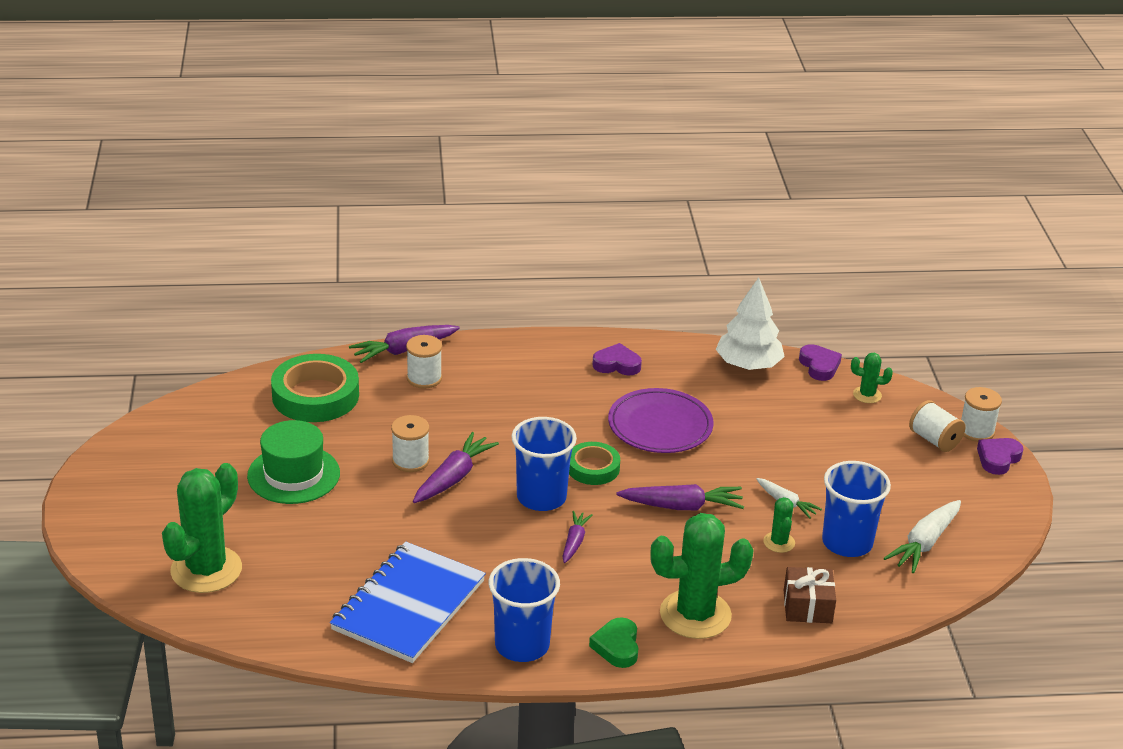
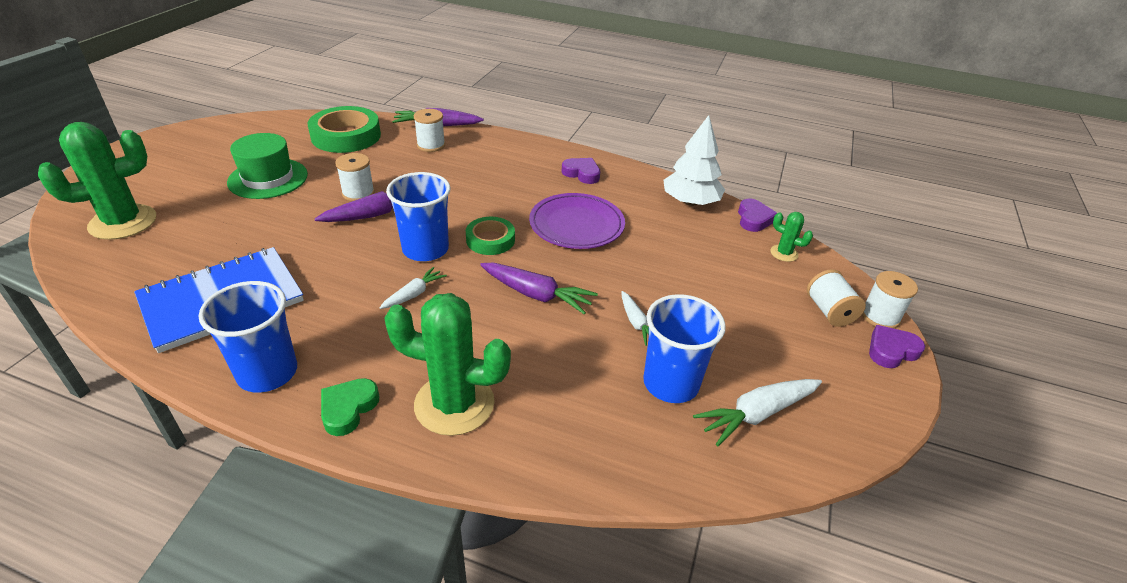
camera: 25 degrees right, 5 degrees up
purple carrot [562,511,593,563] -> white carrot [379,267,447,309]
green cactus [763,497,795,553] -> none
brown gift [784,567,836,623] -> none

